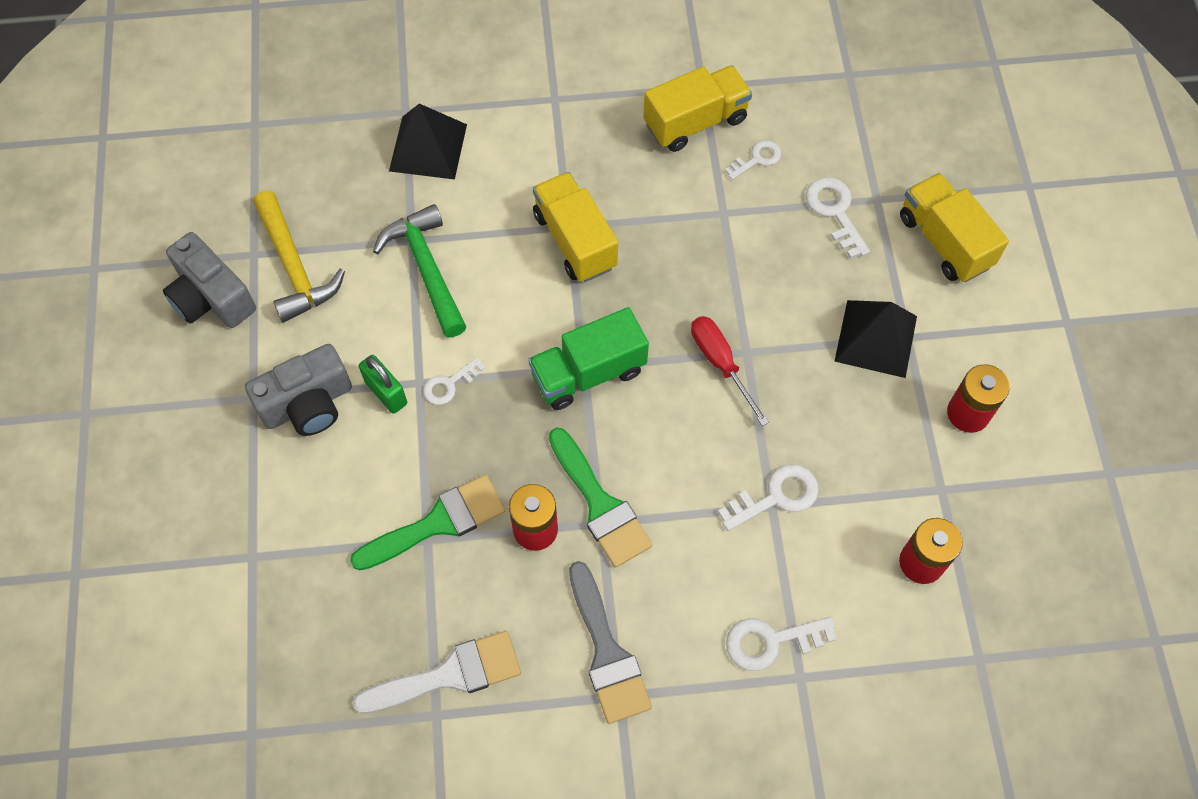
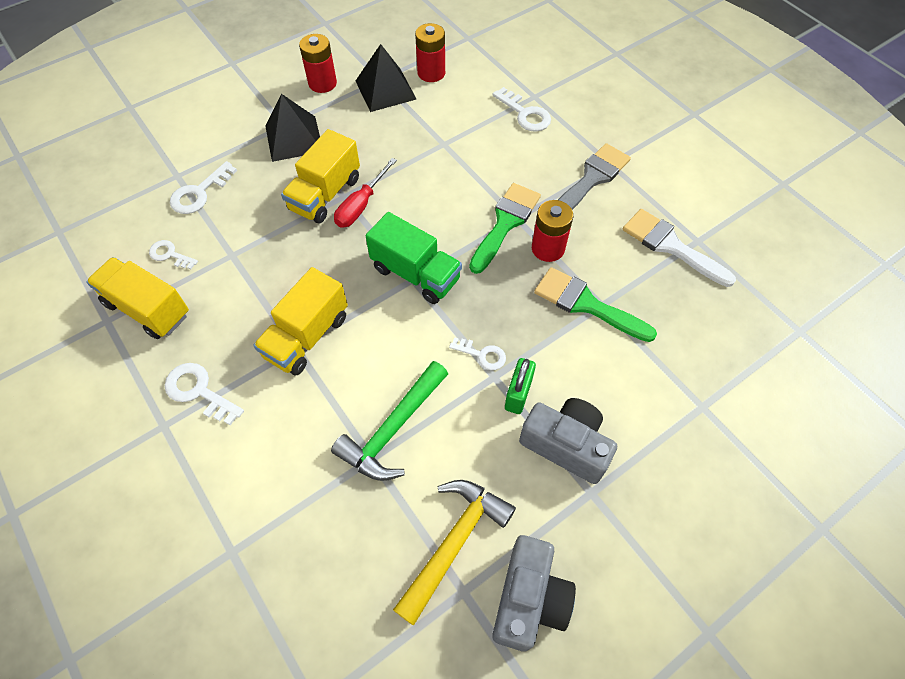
camera: 120 degrees left, 5 degrees down
black pyramid [389,104,467,180] -> black pyramid moved to [356,44,416,112]
white key [718,464,819,531] -> white key moved to [165,363,244,425]
yellow truck [900,173,1009,282] -> yellow truck moved to [281,129,360,223]

